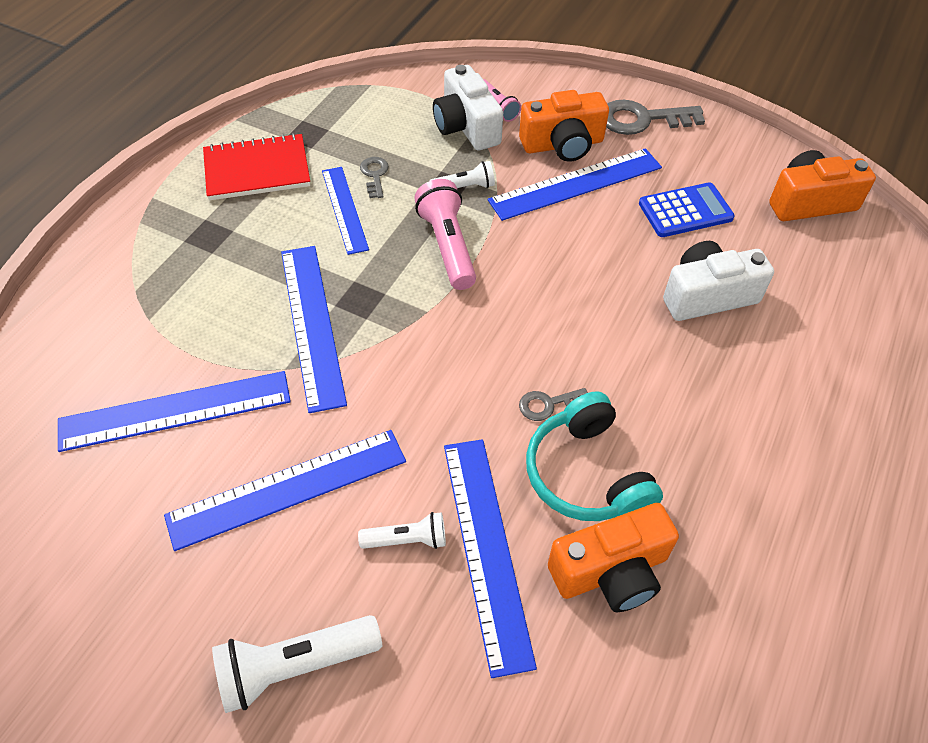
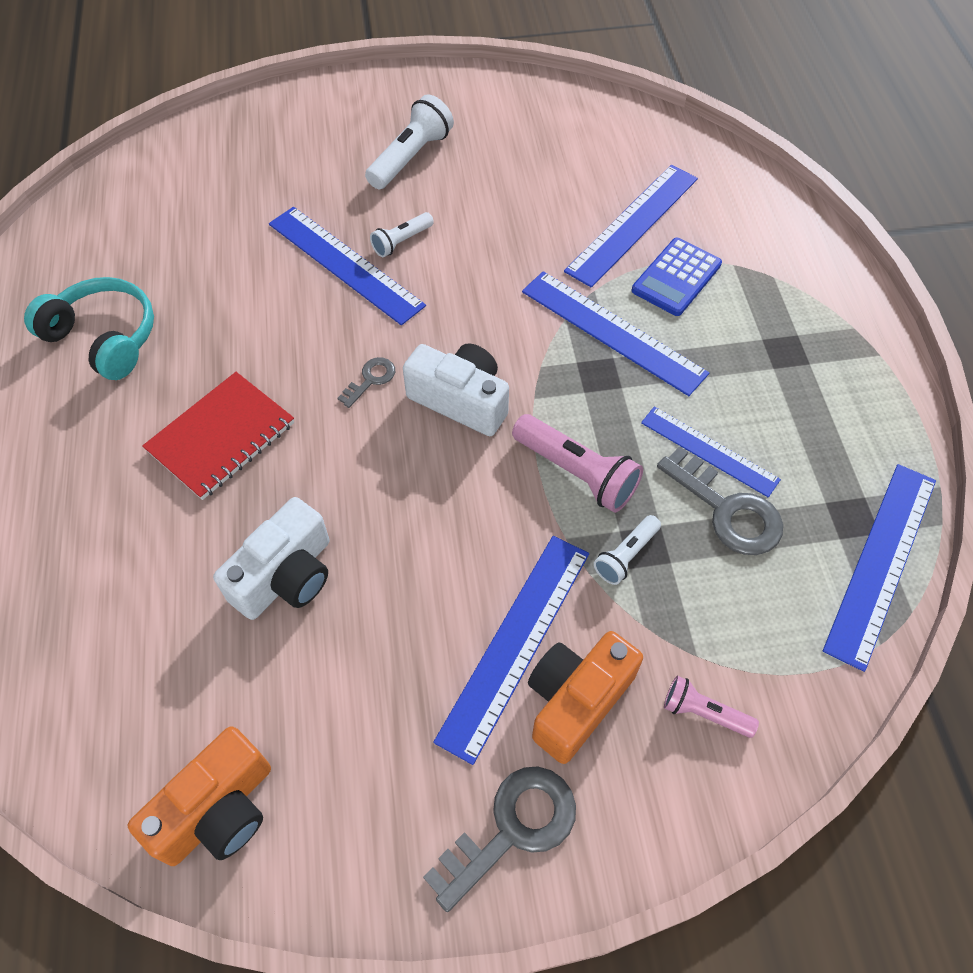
camera: 145 degrees right, 5 degrees up
blue ruler [164,430,406,551] -> blue ruler moved to [823,464,936,672]
red notebook [203,133,310,200] -> red notebook moved to [142,372,294,500]
grey key [360,157,389,198] -> grey key [657,446,783,555], size x1.89
white camera [433,65,503,150] -> white camera moved to [403,343,509,436]
turquoise headphones [526,391,663,521] -> turquoise headphones moved to [24,277,154,380]
orange camera [548,503,679,612] -> none
blue calculator [639,182,735,237] -> blue calculator moved to [632,238,722,316]

